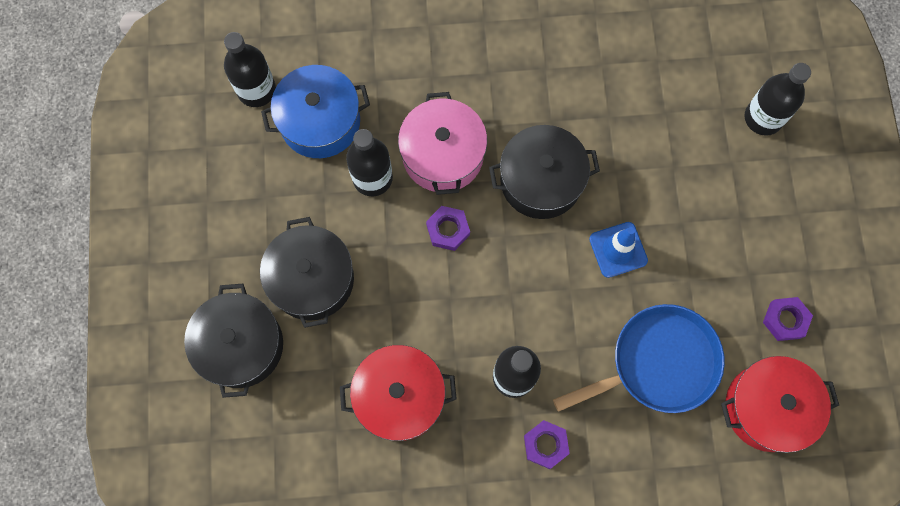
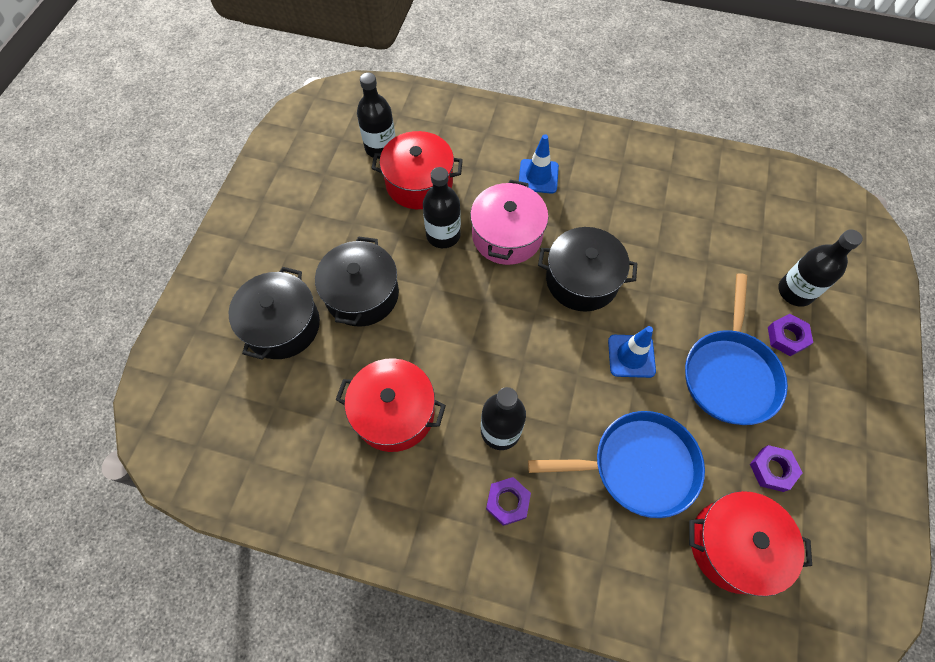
camera: 20 degrees right, 10 degrees down
blue pot [261,65,370,158] -> red pot [371,131,463,209]
purple nut [426,206,470,251] -> purple nut moved to [768,314,813,356]
none -> blue traffic cone [519,134,559,194]
none -> blue pan [685,273,788,425]

